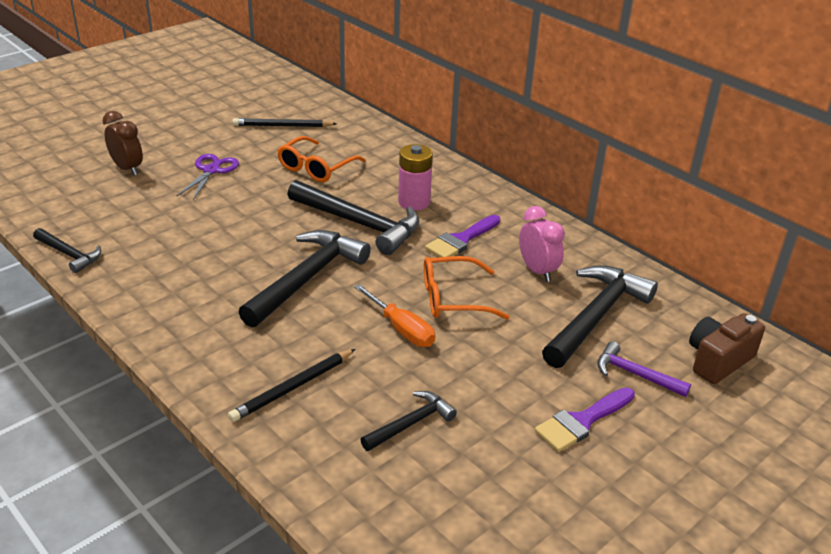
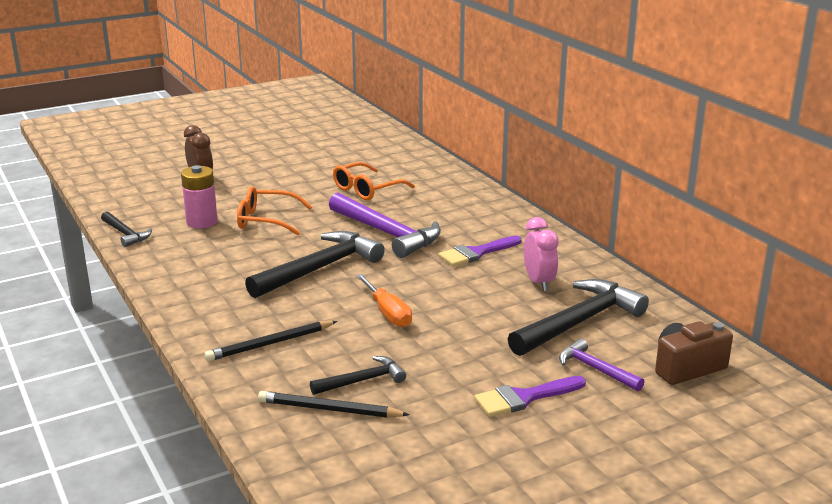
camera: 15 degrees right, 10 degrees down
purple scissors [176,154,239,200] -> none
black pencil [232,118,337,127] -> black pencil moved to [258,391,410,418]
black hammer [287,180,419,255] -> purple hammer [329,193,441,258]
pink battery [398,144,433,211] -> pink battery moved to [181,165,218,228]
orange glasses [424,256,510,320] -> orange glasses moved to [237,186,312,235]

